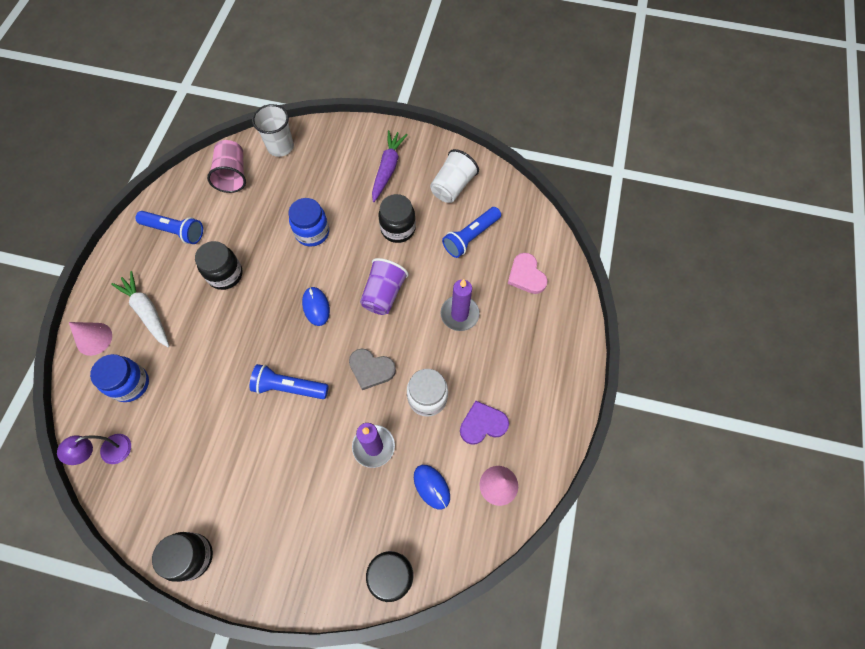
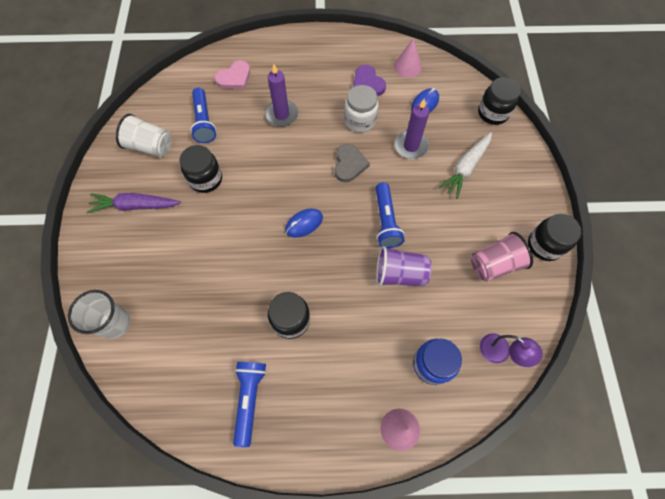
camera: 105 degrees left, 0 degrees up
white carrot [111,271,169,347] -> white carrot moved to [439,132,492,199]
pink cup [207,140,246,193] -> pink cup moved to [471,232,533,282]
blue jar [288,198,329,247] -> none
purple cup [360,258,409,315] -> purple cup moved to [376,246,432,287]
blue flashlight [442,207,501,258] -> blue flashlight turned 45 degrees clockwise [190,88,216,143]

